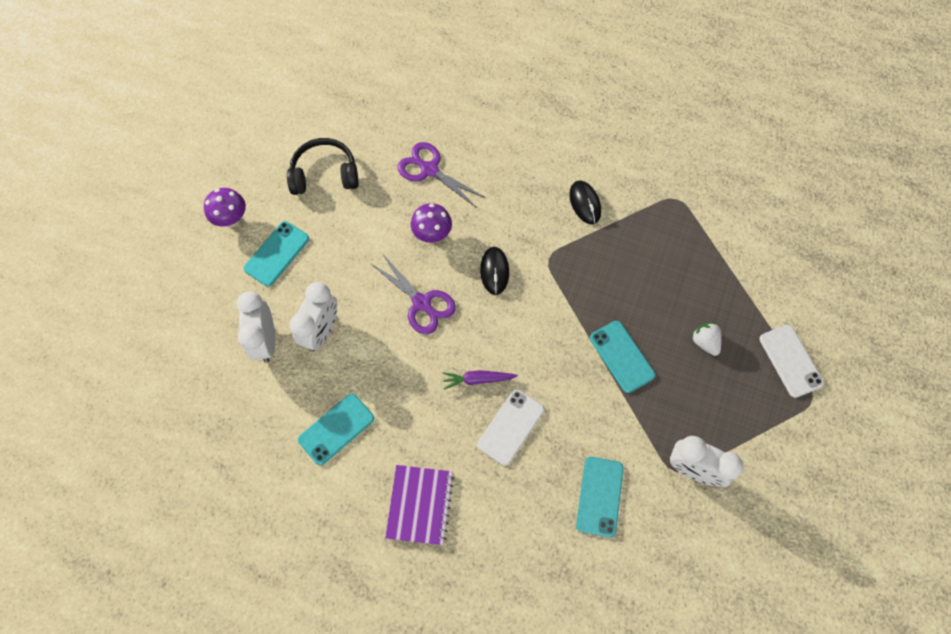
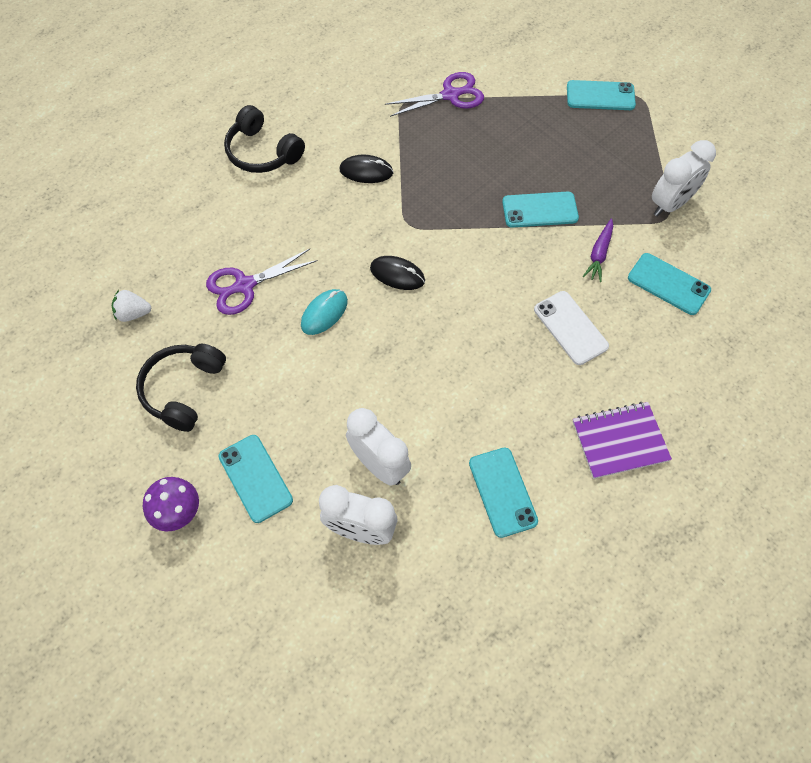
camera: 65 degrees left, 5 degrees down
purple scissors [370,253,456,334] -> purple scissors moved to [385,72,484,117]
purple notebook [385,465,454,545] -> purple notebook turned 45 degrees counterclockwise [572,402,672,479]
purple mushroom [411,203,452,243] -> turquoise mouse [301,289,348,335]
purple carrot [442,370,518,390] -> purple carrot moved to [583,218,613,282]
white strawberry [691,323,722,356] -> white strawberry moved to [112,290,152,322]
white phone [759,325,824,398] -> turquoise phone [567,80,636,110]
none -> black headphones [224,105,305,173]

